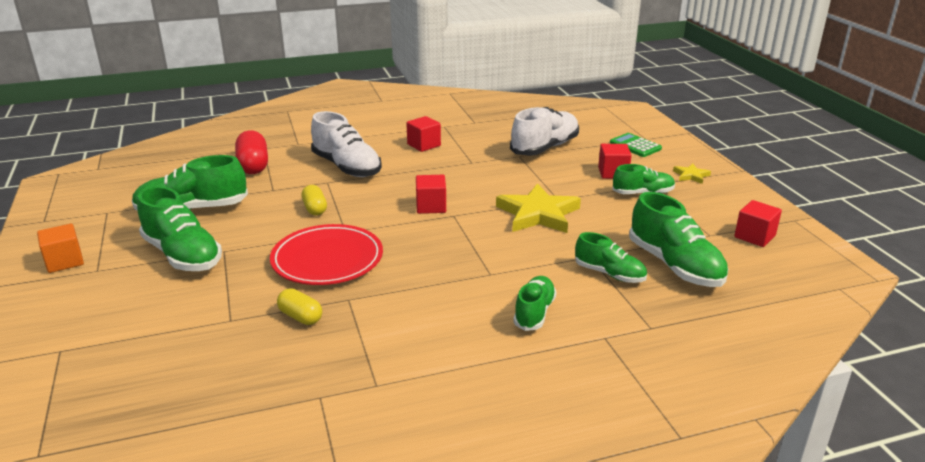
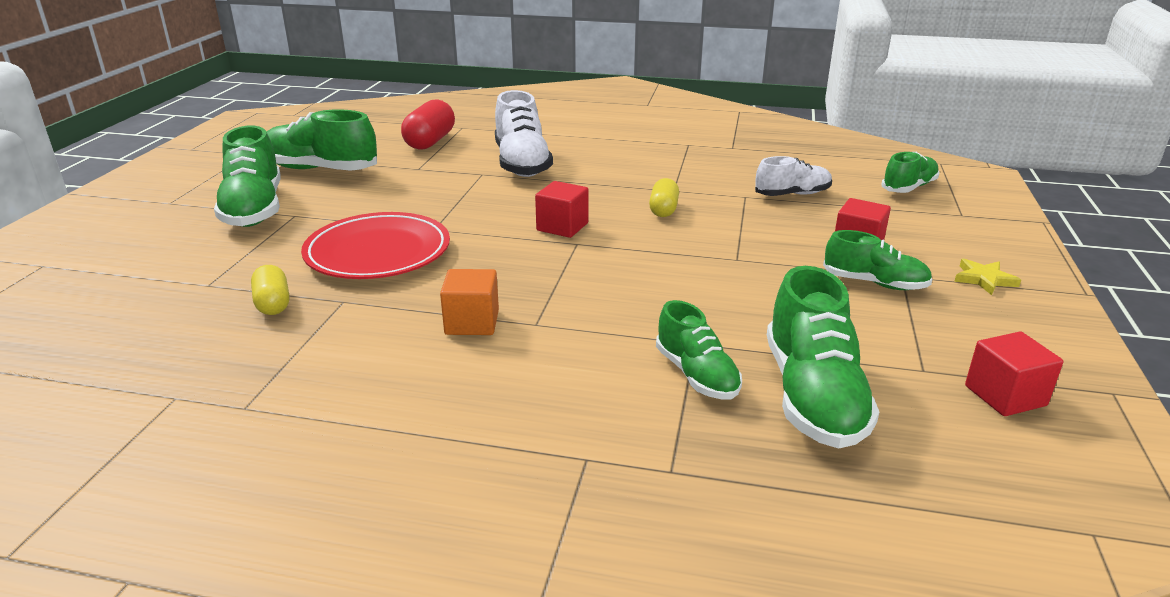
camera: 30 degrees right, 0 degrees up
orange cube [37,224,84,273] -> orange cube moved to [440,269,499,335]
yellow capsule [302,185,327,215] -> yellow capsule moved to [649,178,679,217]
red cube [406,116,441,152] -> none
yellow star [496,183,581,233] -> none
white shoe [510,107,579,156] -> white shoe [755,156,832,196], size x0.61
green shoe [513,276,556,331] -> green shoe moved to [881,152,939,193]
green calculator [610,133,662,157] -> none

